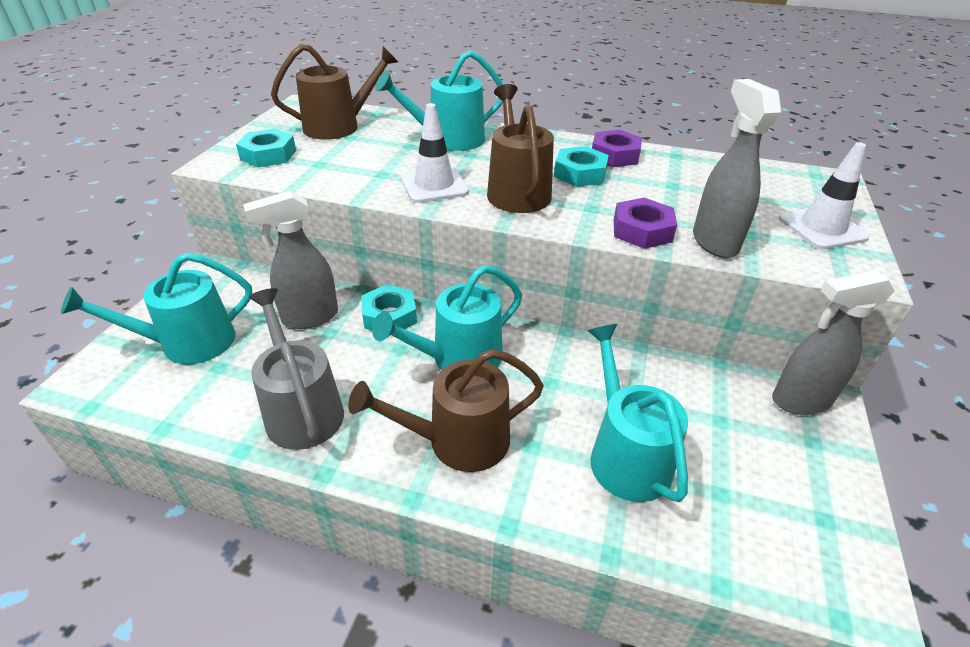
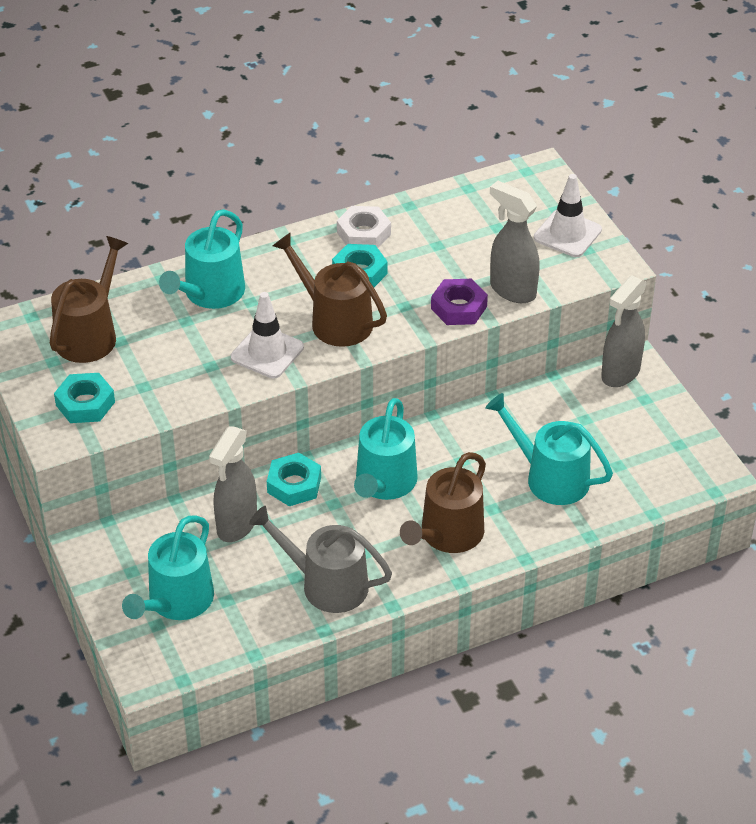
camera: 40 degrees left, 5 degrees up
purple nut [592,130,642,167] -> white nut [337,206,391,248]

